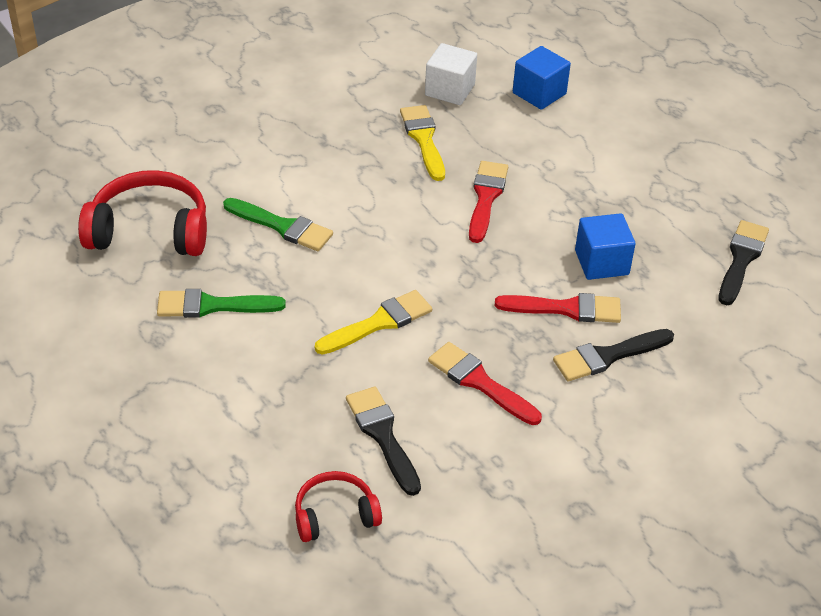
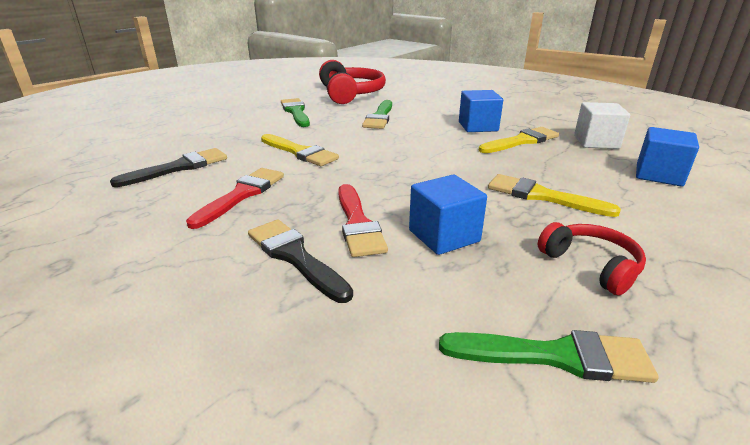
camera: 75 degrees right, 15 degrees down
red headphones [295,471,382,542] -> red headphones moved to [538,222,646,296]
red brush [469,161,508,243] -> none
black brush [719,220,769,305] -> green brush [439,330,659,383]
none -> blue cube [459,90,503,132]
none -> yellow brush [488,174,621,217]

